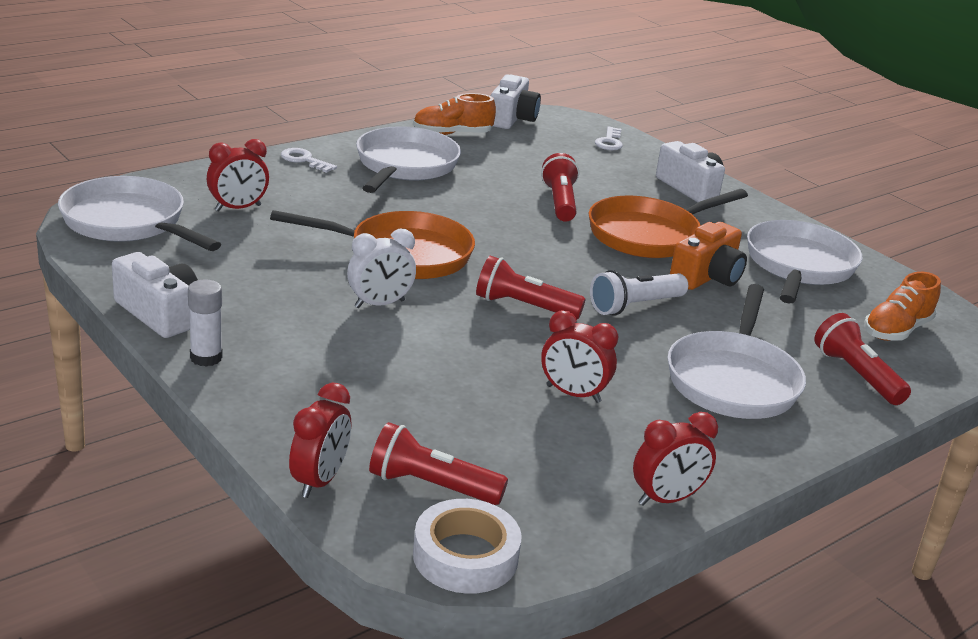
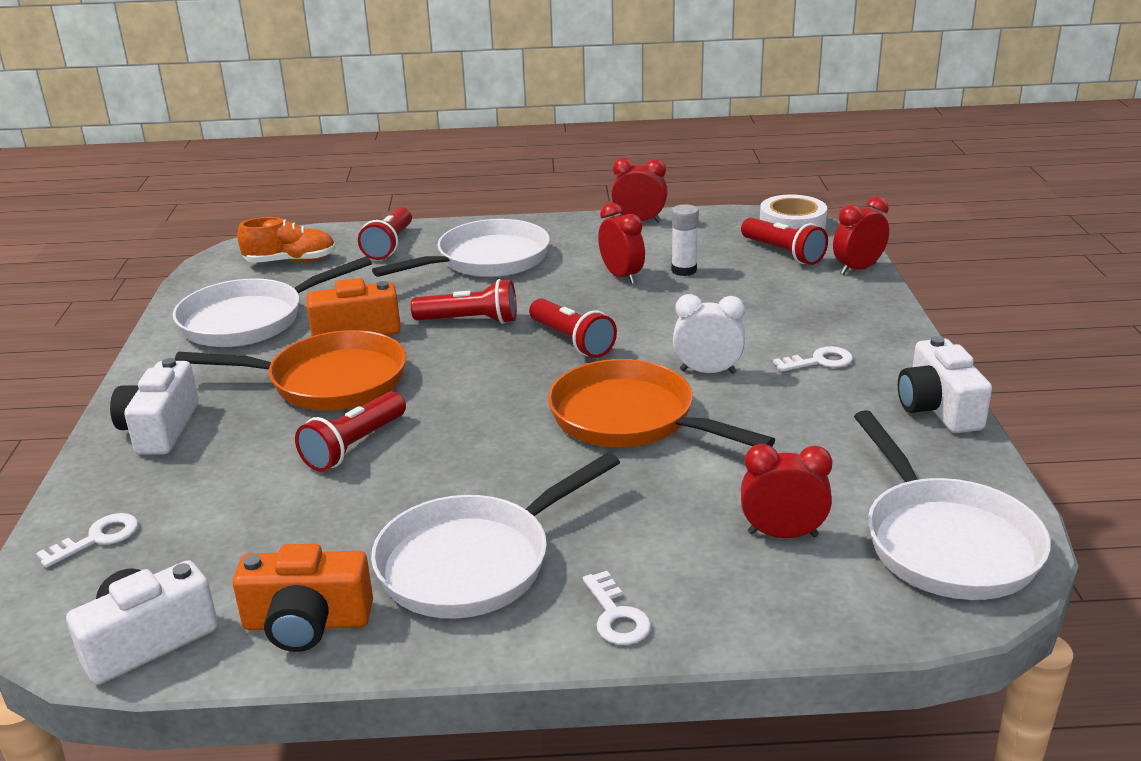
camera: 140 degrees left, 0 degrees up
white glue stick [188,280,222,367] -> white glue stick moved to [671,204,699,276]
orange shoe [413,93,496,135] -> orange camera [233,544,373,652]
white flashlight [590,270,688,316] -> red flashlight [411,279,517,324]
none -> white key [773,346,853,372]

